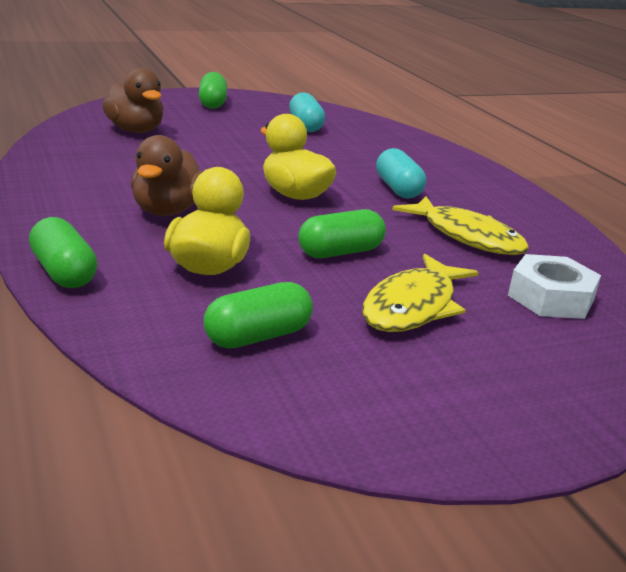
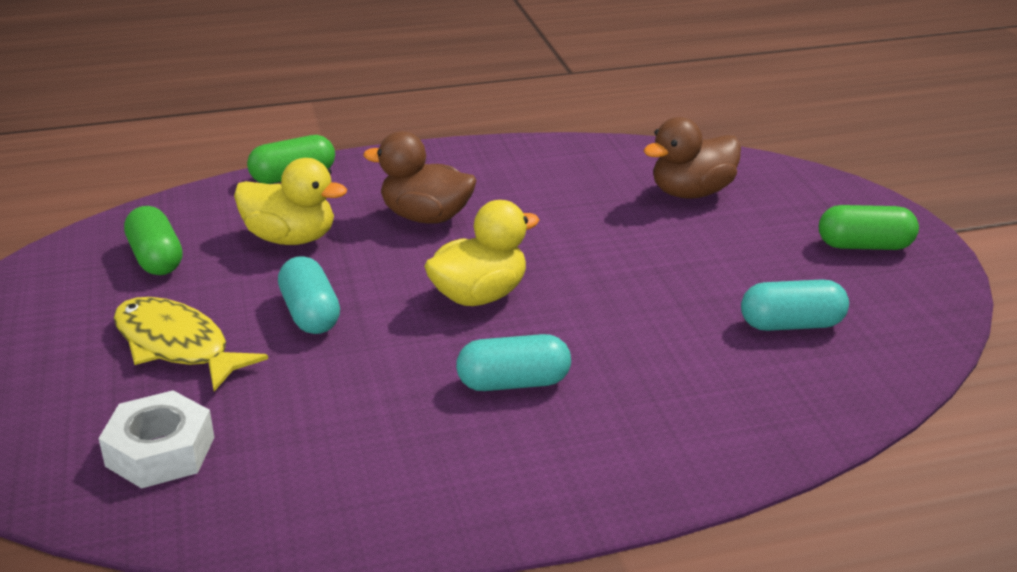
camera: 100 degrees right, 5 degrees up
green capsule [298,209,386,258] -> turquoise capsule [278,256,340,334]
yellow fish [392,196,529,255] -> none

